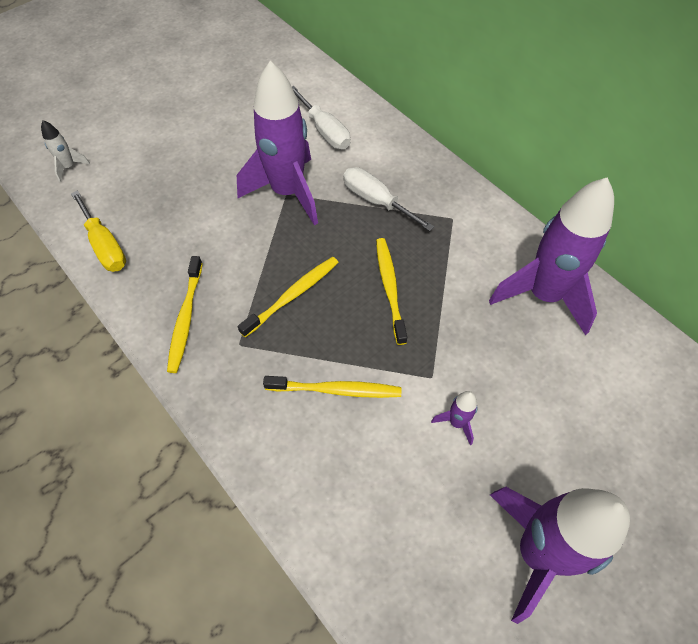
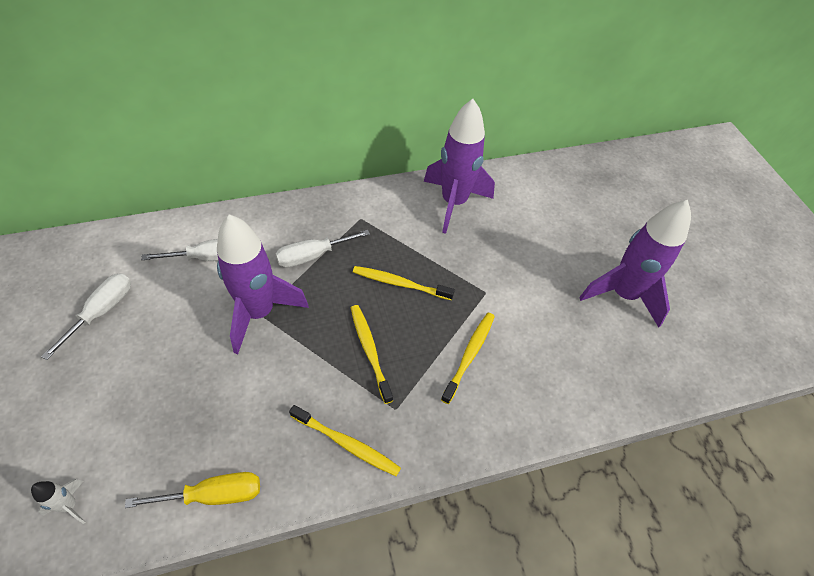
camera: 70 degrees left, 5 degrees down
purple rocket [431,391,477,445] -> none
none -> white screwdriver [41,273,131,360]

